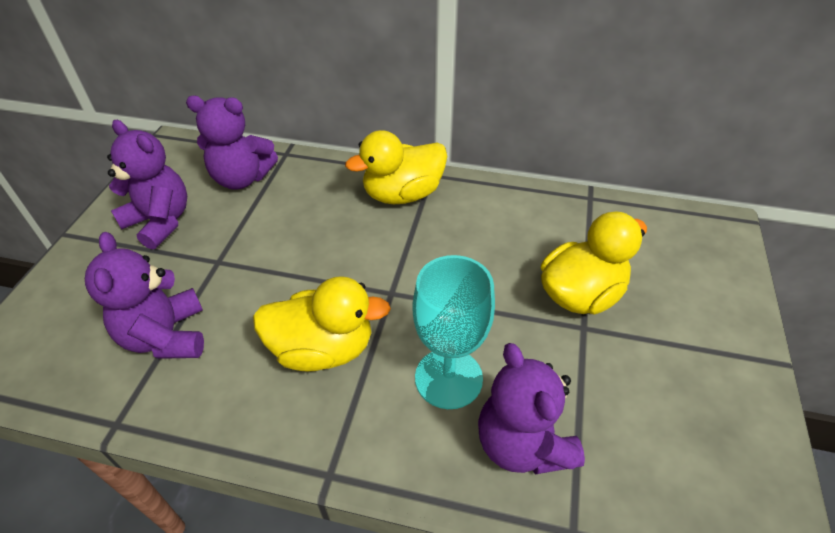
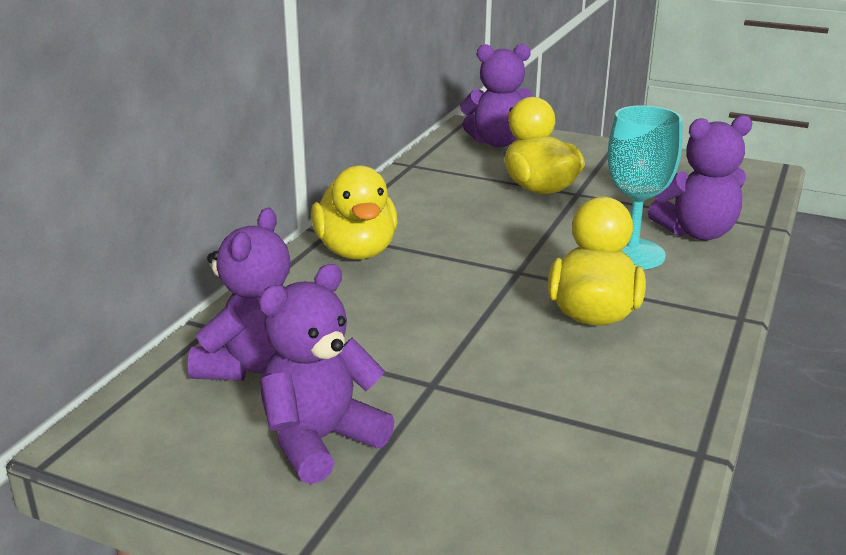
camera: 80 degrees left, 20 degrees down
purple teddy bear [85,232,204,359] -> purple teddy bear moved to [460,44,533,147]

